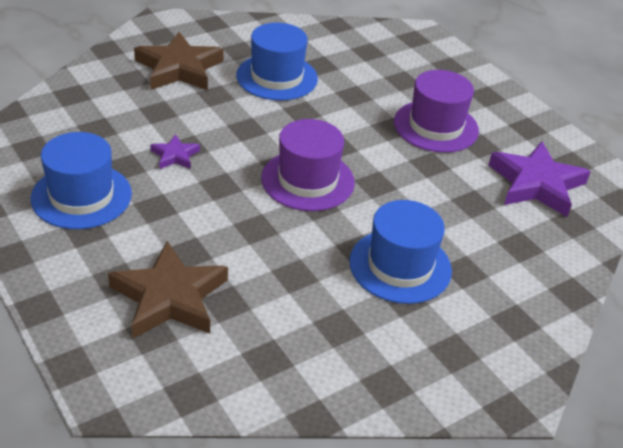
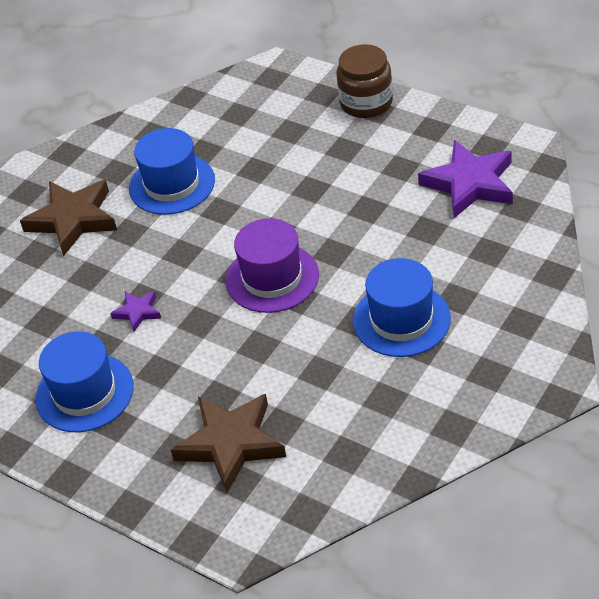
camera: 15 degrees left, 5 degrees up
purple hat [394,70,479,153] -> none
none -> brown jar [336,44,393,118]

